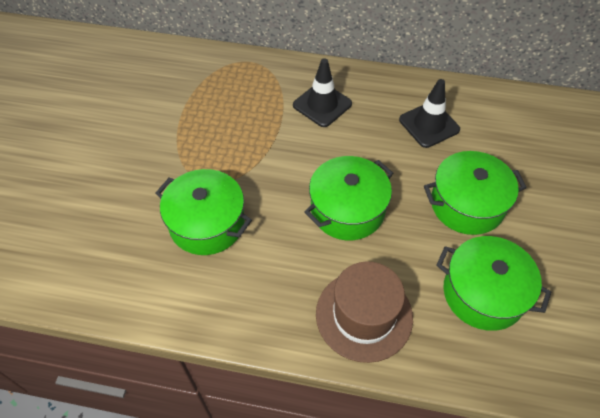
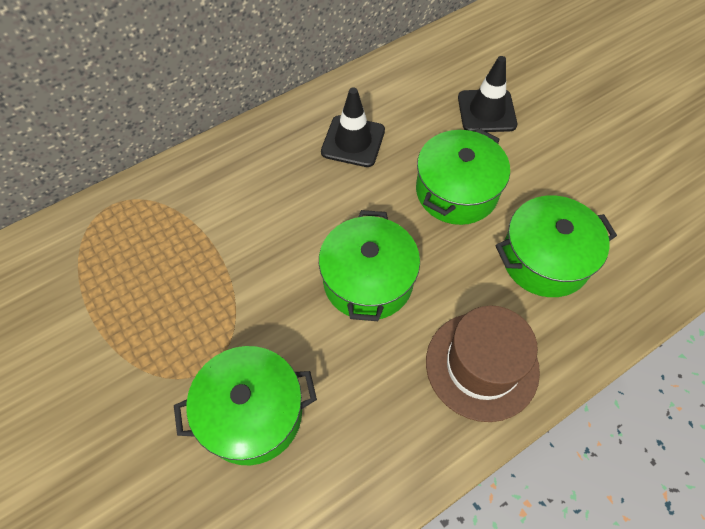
camera: 45 degrees left, 5 degrees up
black traffic cone [293,58,352,127] -> black traffic cone moved to [458,56,517,132]

